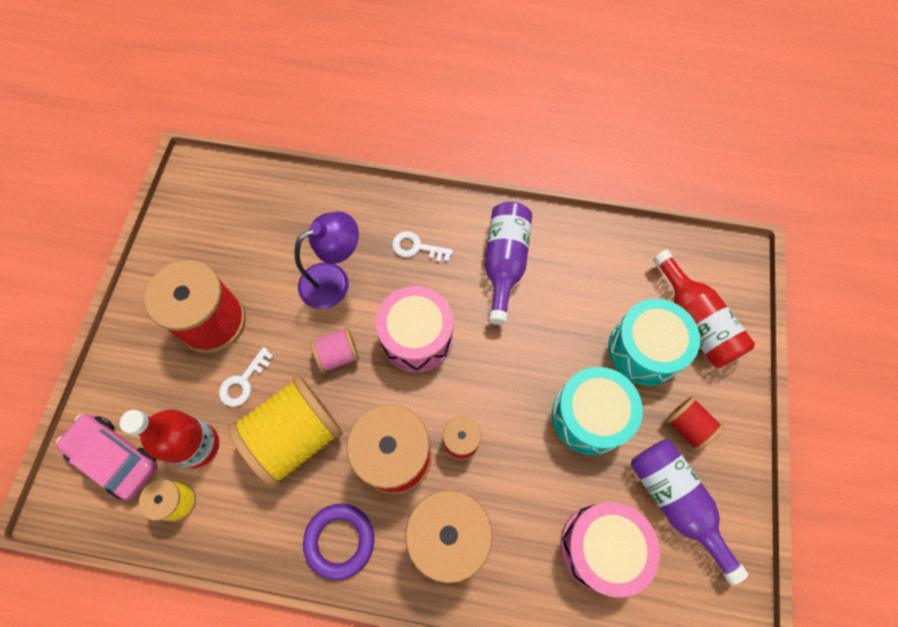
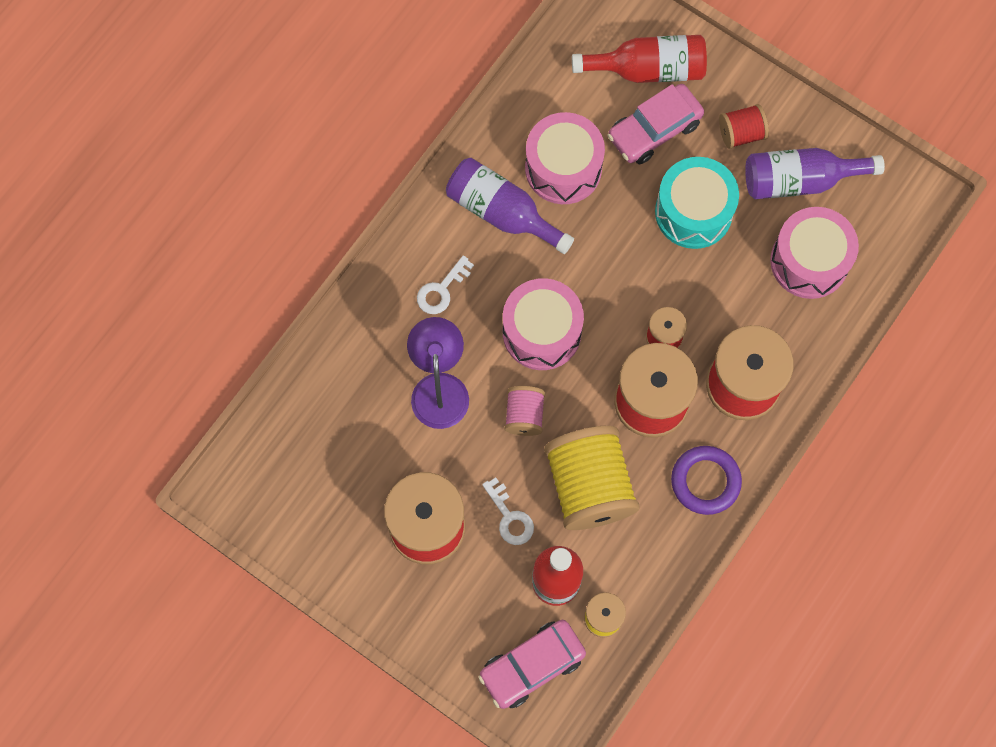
camera: 65 degrees left, 5 degrees up
turquoise drum [609,299,700,386] -> pink car [607,84,704,164]
none -> pink drum [525,112,605,204]

